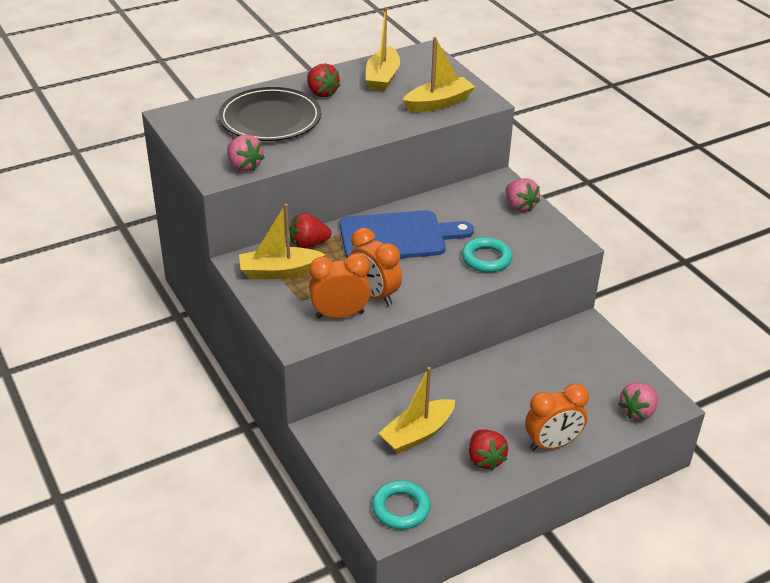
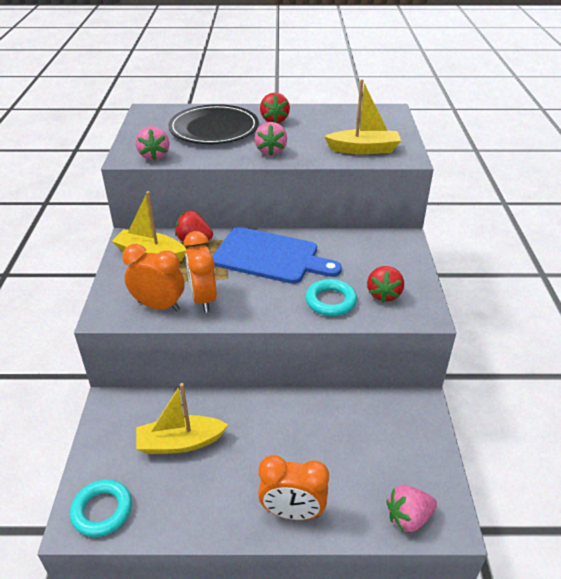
camera: 30 degrees right, 0 degrees up
yellow boat [366,7,400,92] -> none
red strawberry [469,430,508,470] -> red strawberry moved to [367,266,404,303]
pink strawberry [506,178,540,212] -> pink strawberry moved to [254,122,287,155]

